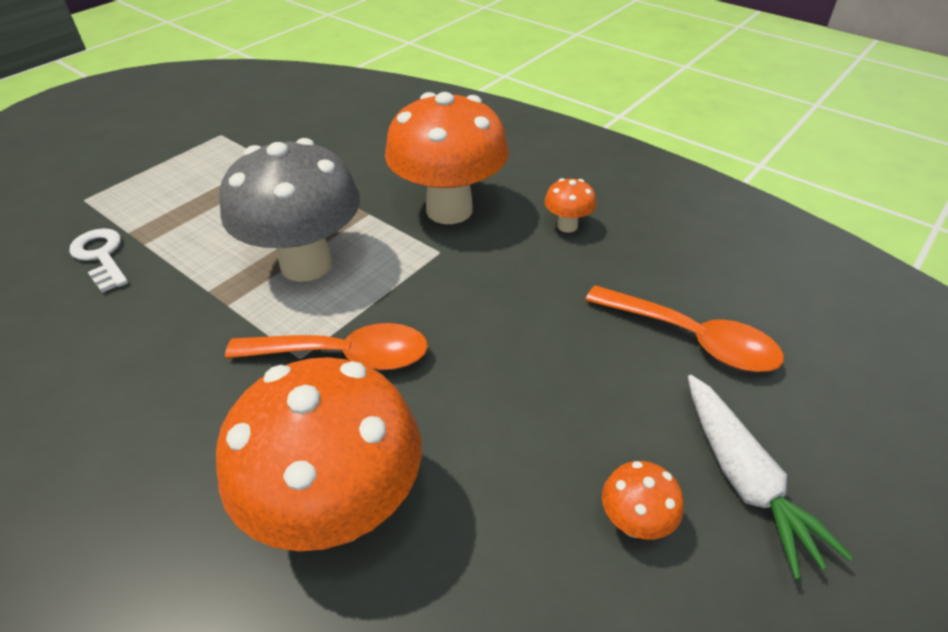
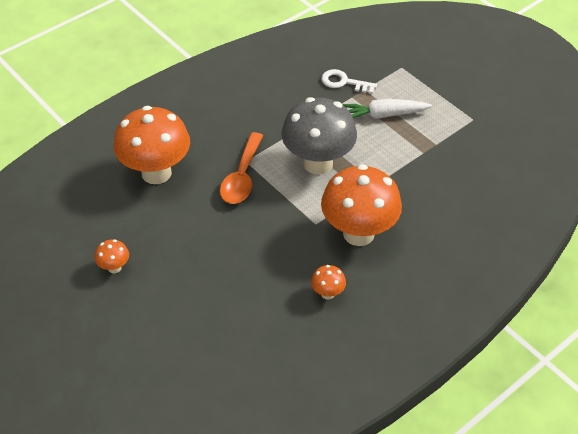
camera: 100 degrees right, 5 degrees up
white key [69,228,128,293] -> white key turned 135 degrees counterclockwise [321,69,377,94]
orange spoon [585,285,784,372] -> none
white carrot [688,375,853,580] -> white carrot moved to [342,99,432,119]

